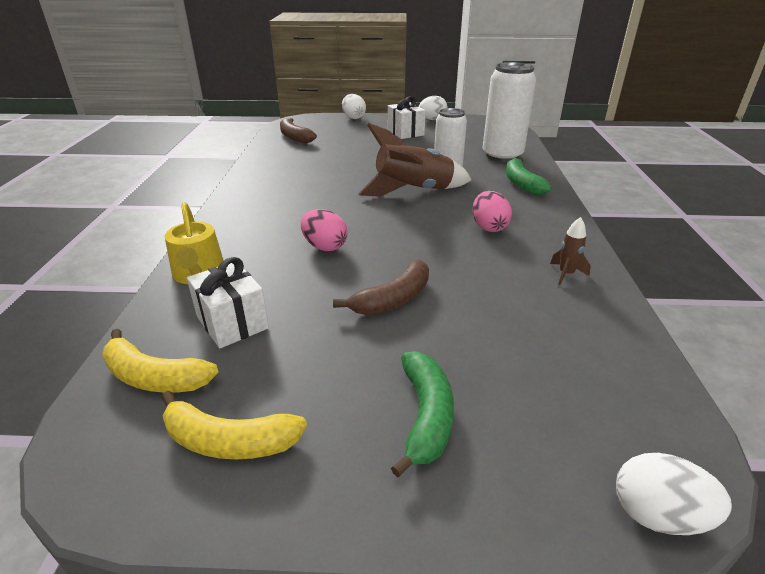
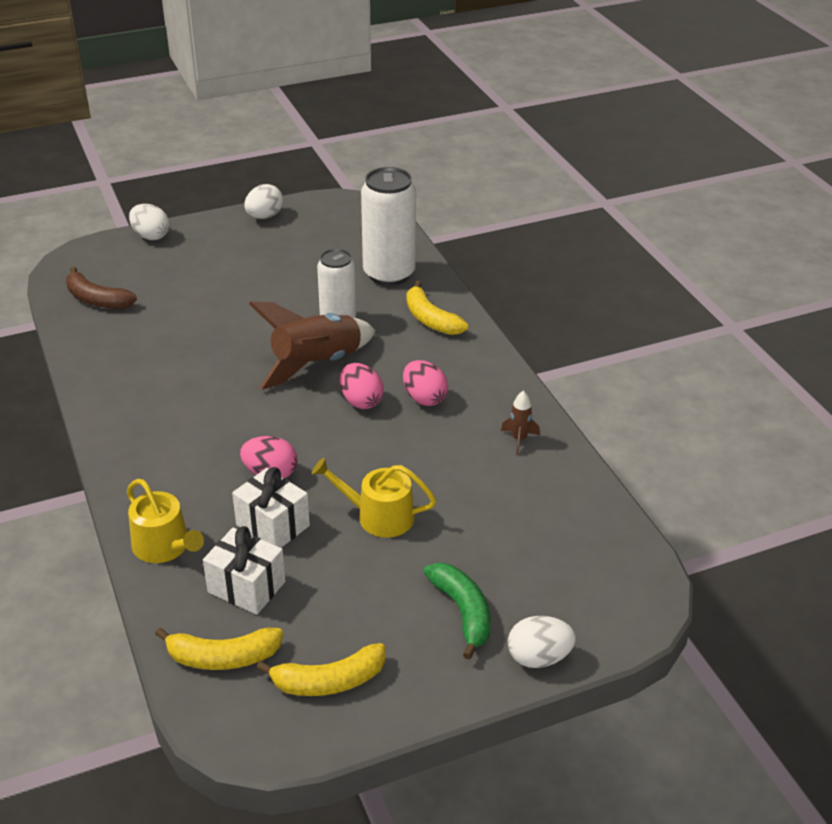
camera: 25 degrees left, 5 degrees up
brown banana [333,260,429,315] -> yellow watering can [312,458,436,538]
white gift [388,96,426,139] -> white gift moved to [232,467,310,548]
green banana [506,158,551,195] -> yellow banana [406,281,469,335]
white egg [616,453,732,535] -> white egg moved to [508,616,576,668]
none -> pink egg [340,363,384,409]

